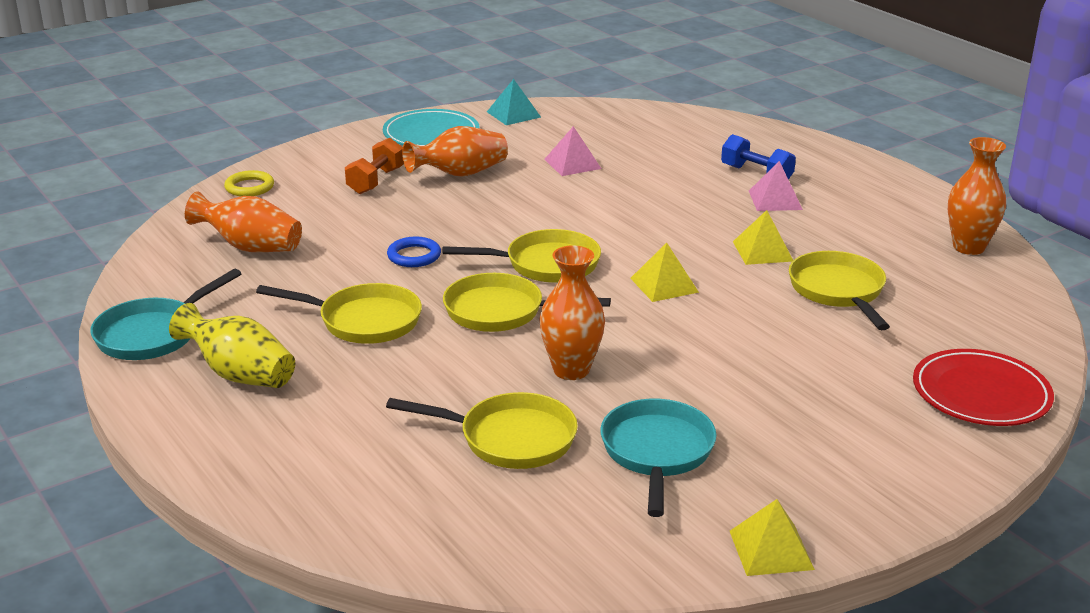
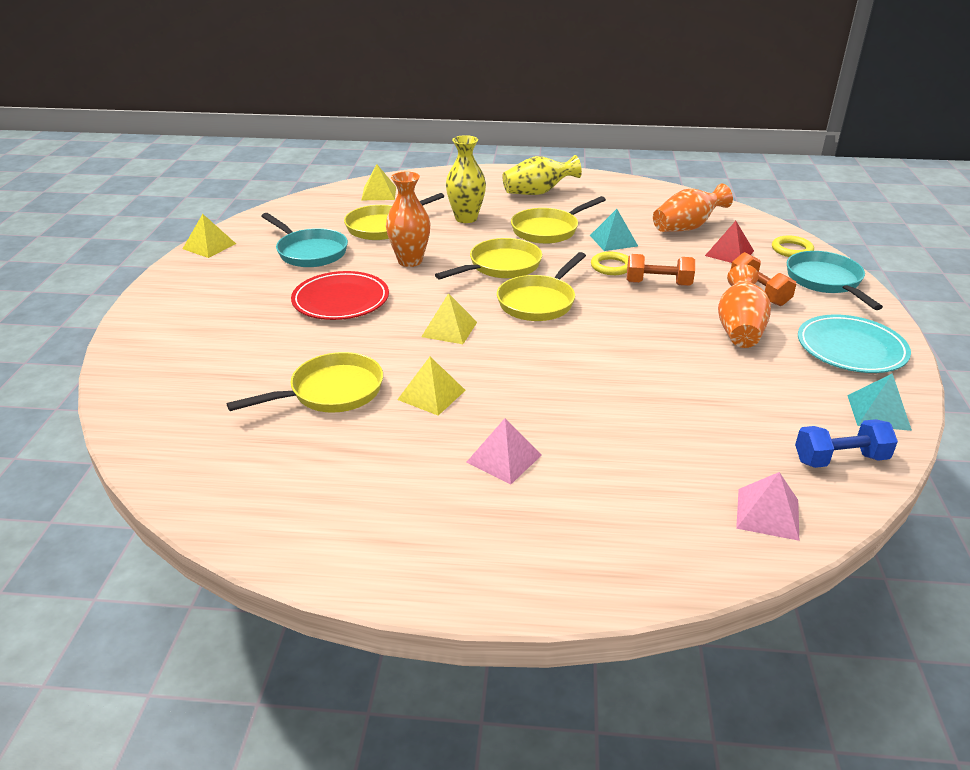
camera: 130 degrees right, 5 degrees up
turquoise pan [90,269,242,360] -> turquoise pan moved to [787,251,883,310]
blue ring [387,236,441,267] -> yellow ring [591,252,629,275]
pink pyramid [544,126,602,176] -> pink pyramid moved to [736,472,799,541]
blue dumbbell [721,134,796,180] -> blue dumbbell moved to [795,419,898,468]
yellow pan [789,251,890,330] -> yellow pan turned 60 degrees counterclockwise [227,352,383,413]
red plate [913,349,1054,426] -> red plate moved to [291,271,389,320]
orange vase [948,137,1006,255] -> none
none -> yellow pyramid [361,164,396,200]
none -> yellow vase [446,135,486,223]
none -> turquoise pyramid [590,209,638,251]
none -> orange dumbbell [627,254,695,286]
none -> red pyramid [705,221,754,263]

